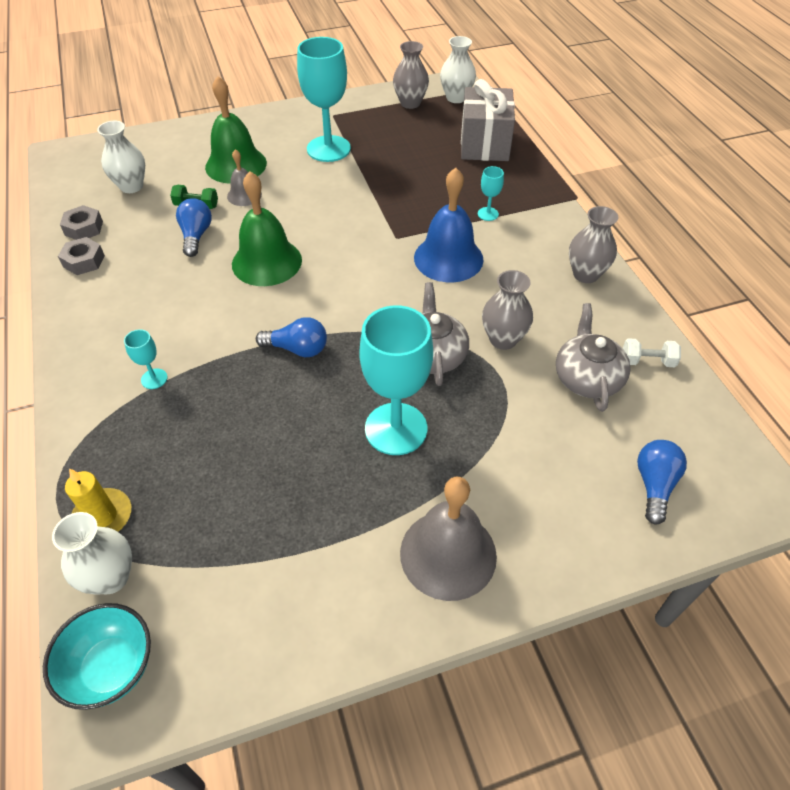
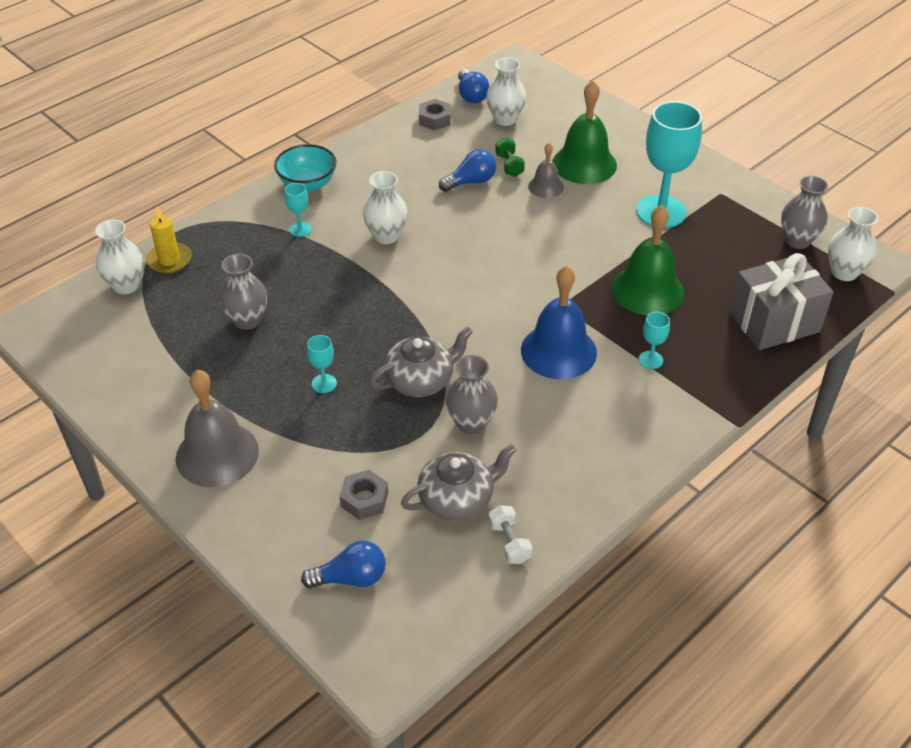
camera: 65 degrees right, 5 degrees down
turquoise bowl [43,603,151,710] -> turquoise bowl moved to [274,144,337,192]
grey nut [58,237,105,275] -> grey nut moved to [340,470,388,520]
green bell [232,171,302,286] -> green bell moved to [612,205,684,315]
blue light bulb [256,317,327,357] -> blue light bulb moved to [458,69,490,103]
turquoise goblet [359,305,433,455] -> turquoise goblet [307,335,337,393], size x0.44
grey vase [569,206,618,283] -> grey vase moved to [219,254,267,330]
none -> white vase [363,171,408,244]

